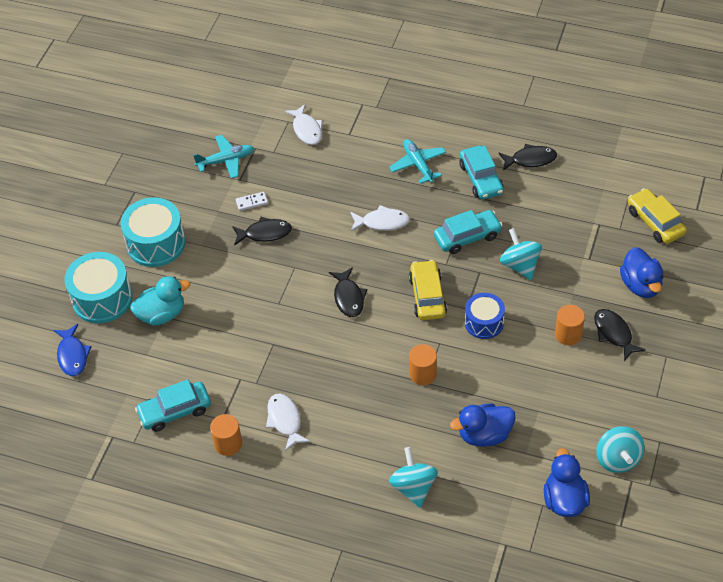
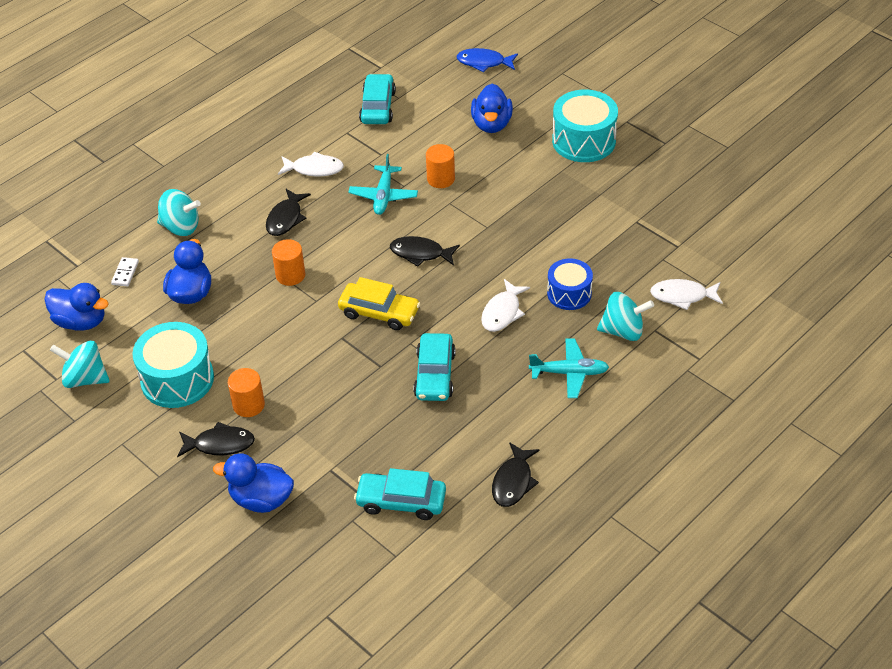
camera: 115 degrees right, 5 degrees down
turquoise drum [65,252,132,324] -> turquoise drum moved to [132,322,214,408]
turquoise duck [130,276,190,326] -> blue duck [471,84,513,133]
turquoise plane [193,135,254,179] -> turquoise plane moved to [348,154,418,215]
orange cylinder [210,414,242,456] -> orange cylinder moved to [426,144,455,188]
black fish [232,217,292,246] -> black fish moved to [266,189,311,236]
white domino [236,192,268,211] -> white domino moved to [111,257,139,287]
turquoise car [459,146,504,199] -> turquoise car moved to [354,468,446,520]
blue drum [465,293,505,339] -> blue drum moved to [547,258,593,310]
turquoise spinning top [500,228,542,280] -> turquoise spinning top moved to [597,292,654,341]
yellow car [628,188,687,244] -> none

